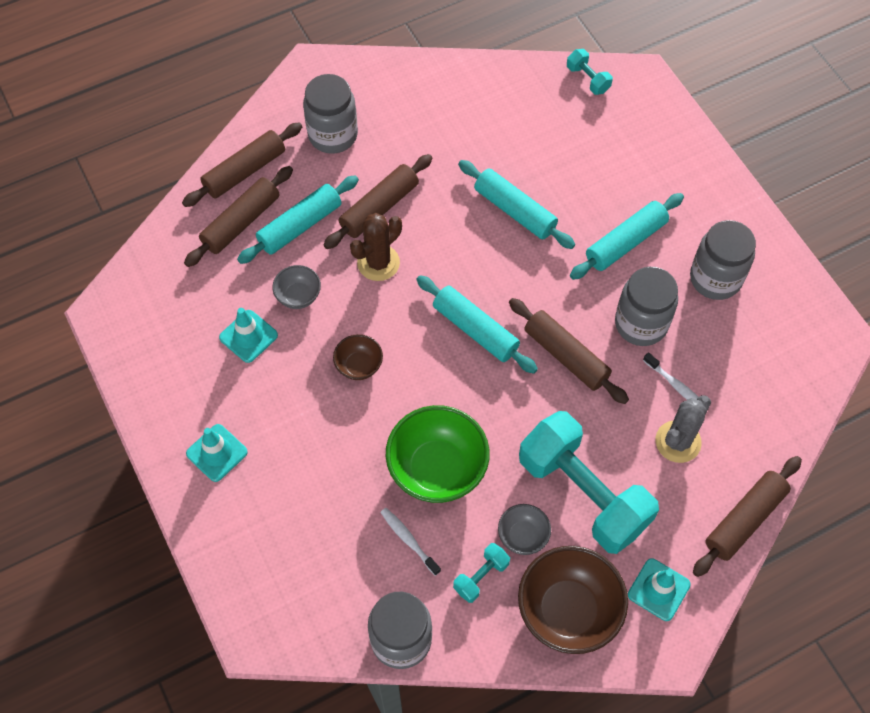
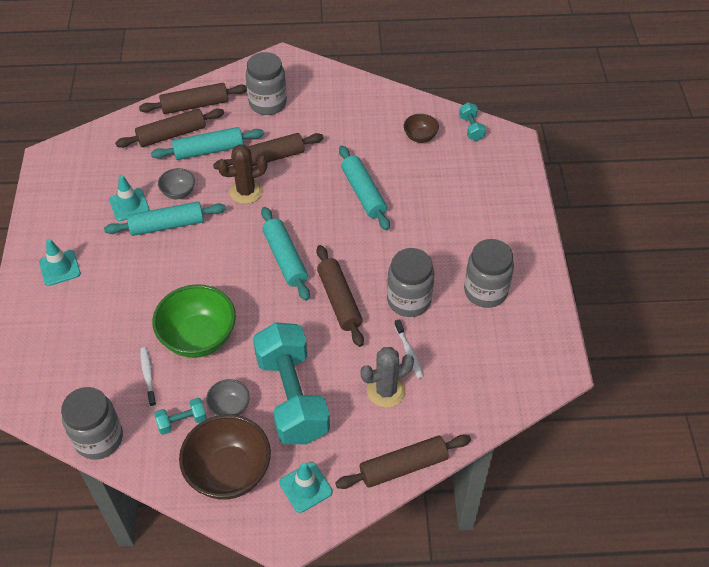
camera: 25 degrees right, 10 degrees down
brown bowl [333,334,383,380] -> brown bowl moved to [404,114,439,143]
turquoise rolling pin [570,193,684,280] -> turquoise rolling pin moved to [104,202,226,236]

